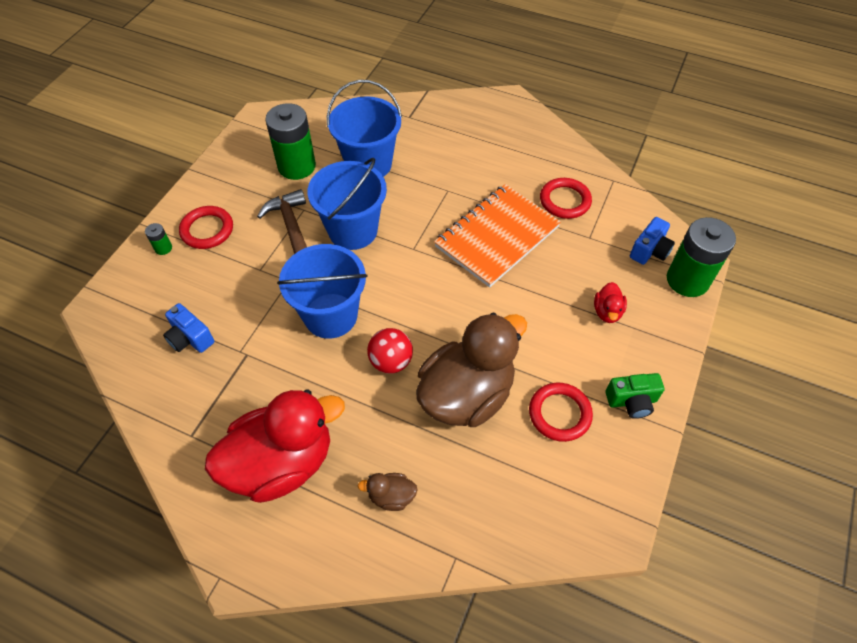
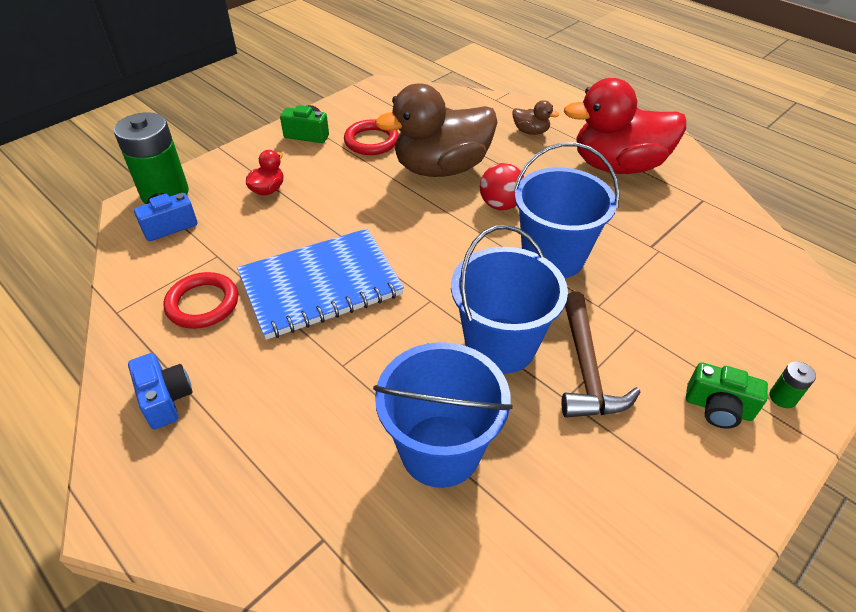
camera: 160 degrees left, 10 degrees down
blue camera [163,303,214,353] -> blue camera moved to [128,353,192,429]
red ring [179,206,233,249] -> green camera [686,362,768,429]
green battery [265,103,316,180] -> none
orange notebook [434,184,561,288] -> blue notebook [237,229,404,340]

